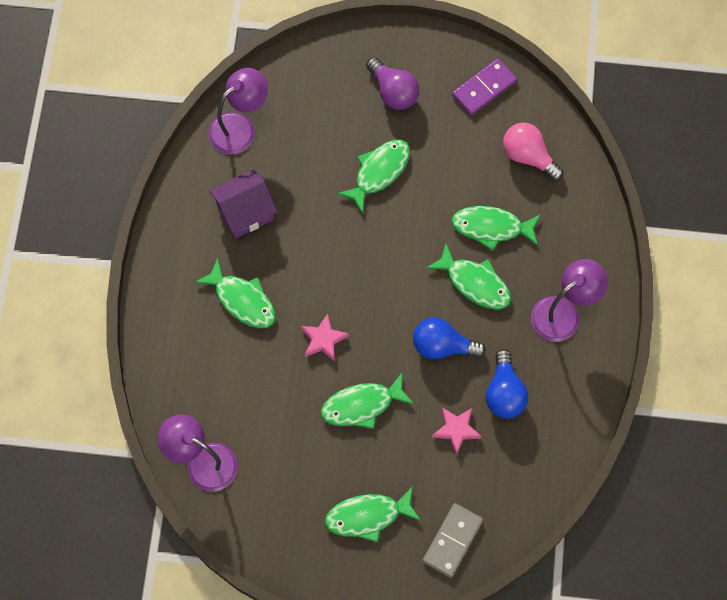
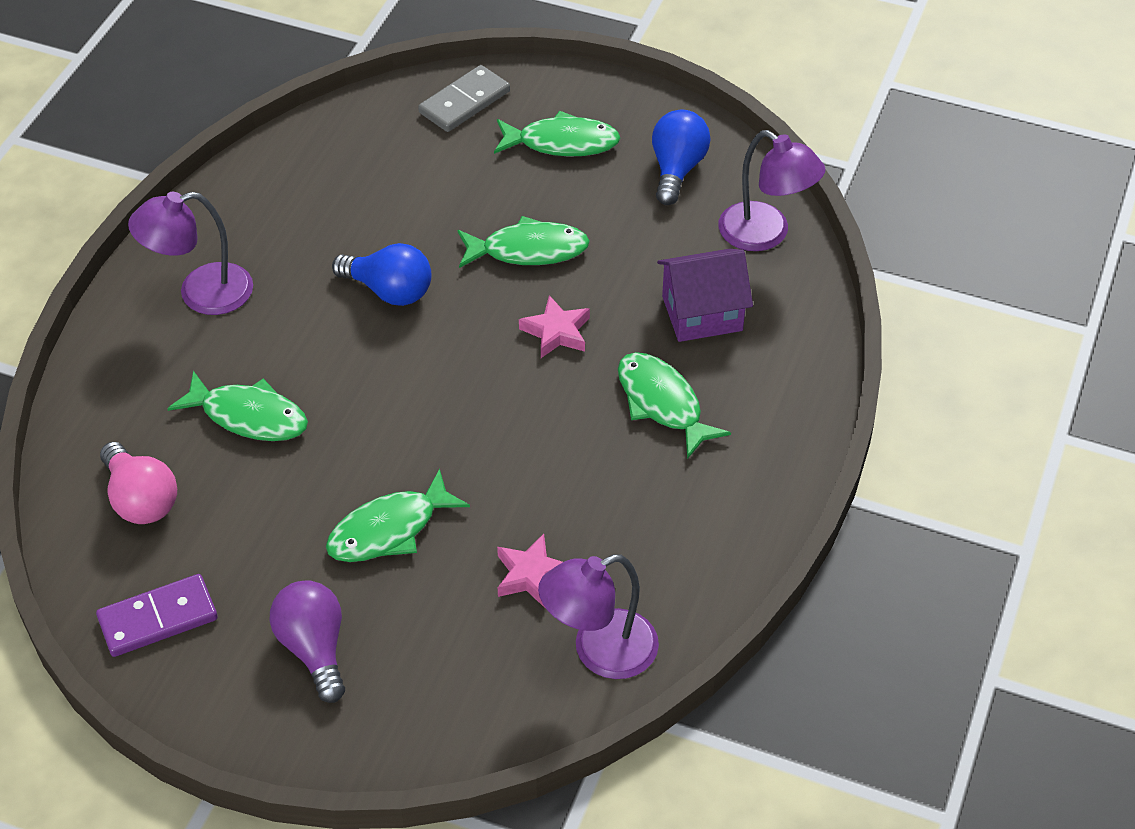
camera: 165 degrees left, 20 degrees down
purple house [209,169,277,239] -> purple house moved to [657,249,753,342]
green fish [426,244,511,310] -> none
pink star [432,407,482,455] -> pink star moved to [497,534,563,609]
blue light bulb [486,349,528,419] -> blue light bulb moved to [652,110,711,205]

